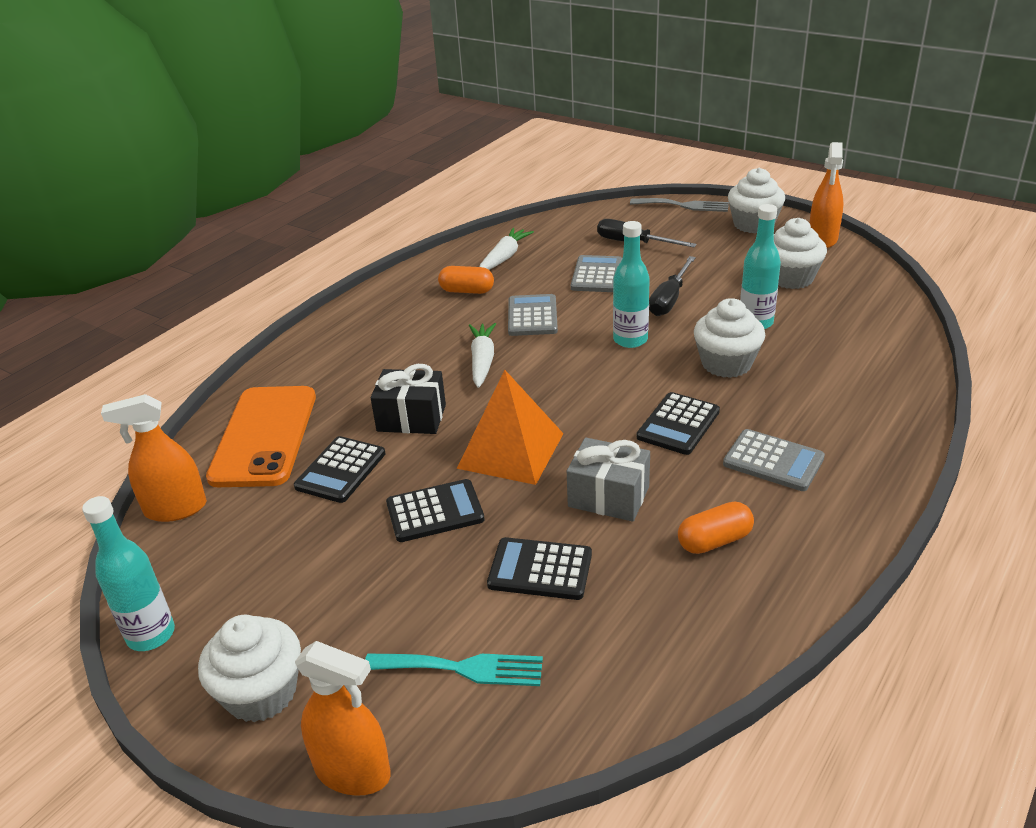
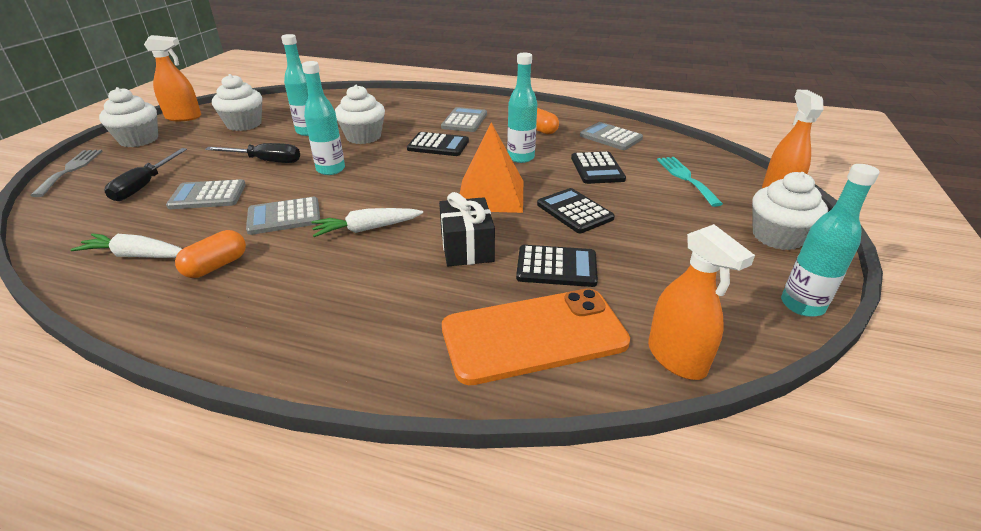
camera: 110 degrees left, 0 degrees up
orange capsule [438,266,494,294] -> orange capsule turned 45 degrees clockwise [175,230,246,278]
grey gift [567,438,650,522] -> turquoise bottle [507,53,537,163]
none -> grey calculator [580,122,643,150]

